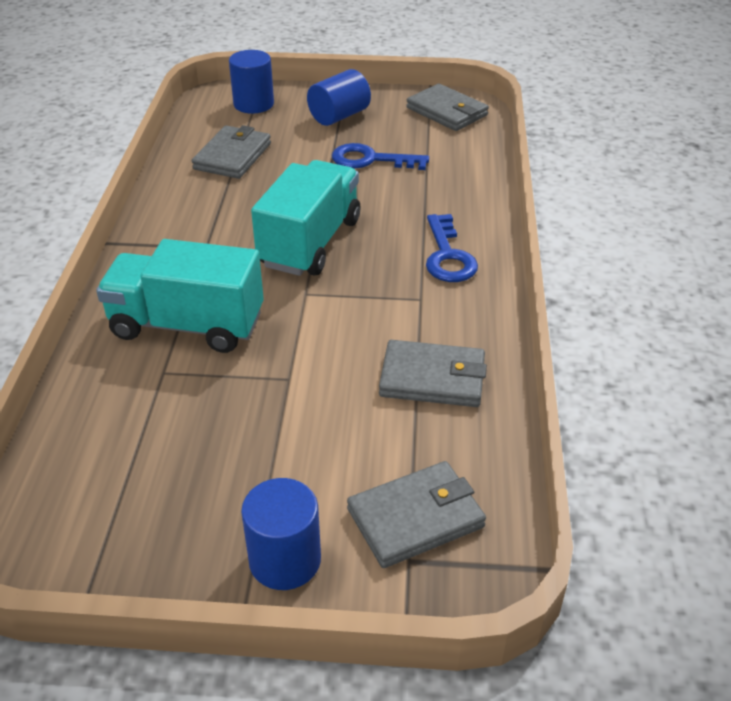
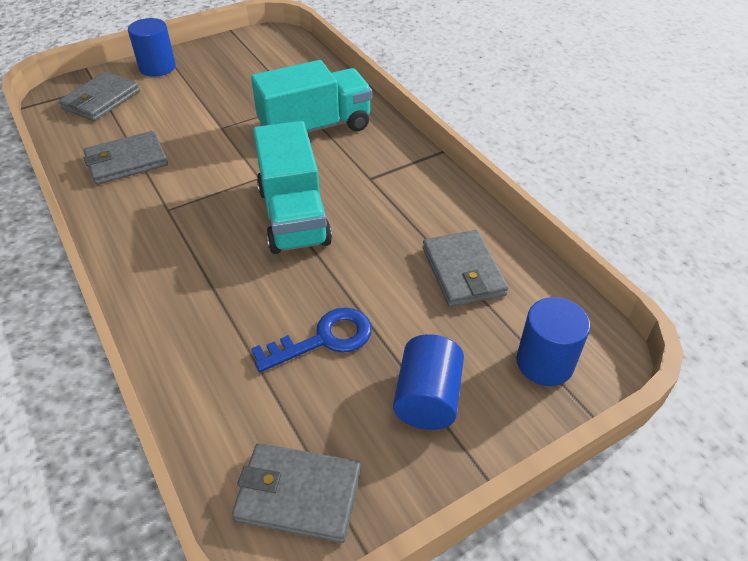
camera: 145 degrees right, 5 degrees up
blue key [426,214,478,282] -> none

